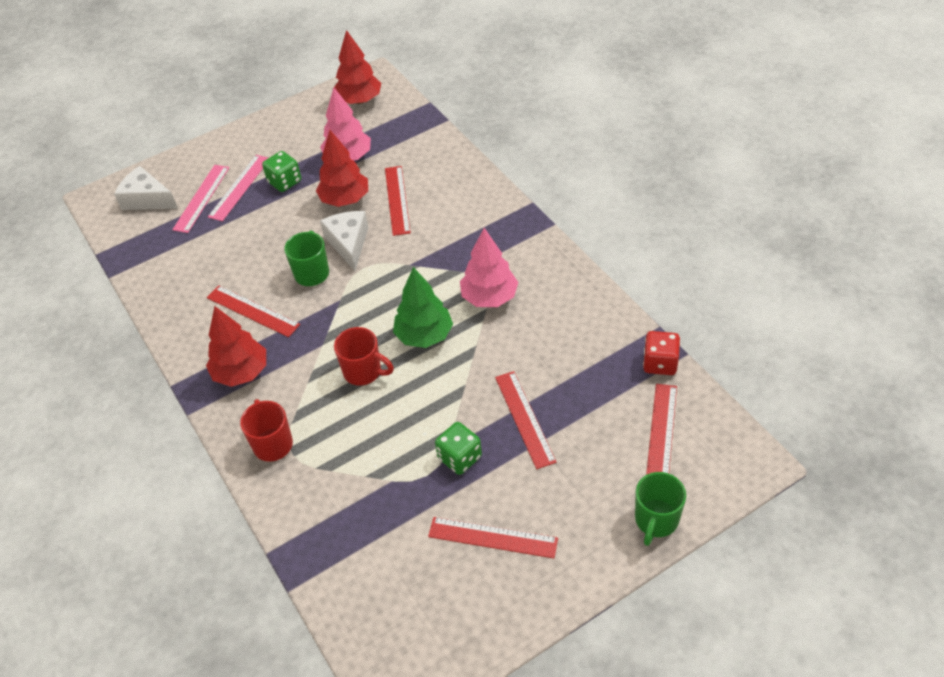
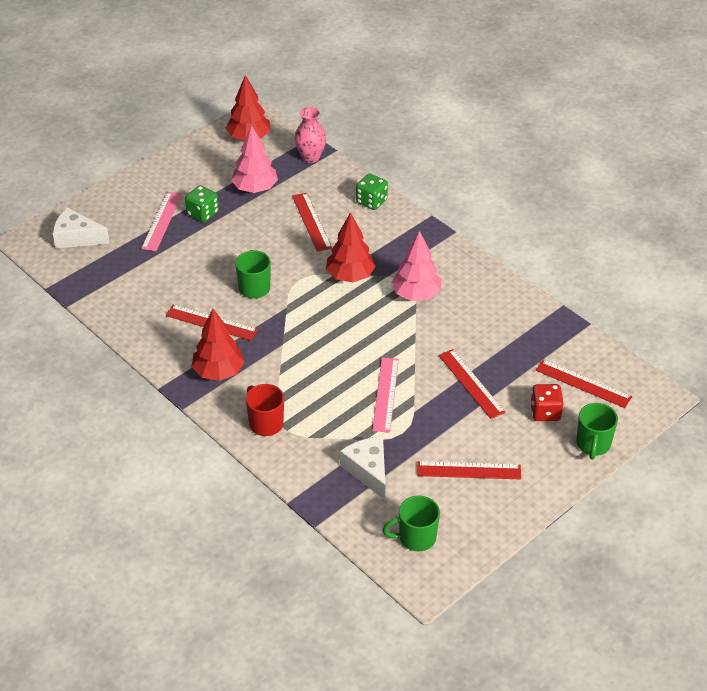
camera: 15 degrees left, 5 degrees down
pink ruler [172,165,229,233] -> pink ruler moved to [372,358,399,433]
red tree [316,130,368,207] -> red tree moved to [326,212,376,282]
white cheese [320,211,368,271] -> white cheese moved to [340,437,385,500]
red mug [334,327,394,386] -> none
green tree [393,267,453,348] -> none
green dice [435,422,482,475] -> green dice moved to [356,174,388,210]
red dice [643,331,680,375] -> red dice moved to [530,384,563,421]
red ruler [646,384,677,475] -> red ruler turned 60 degrees counterclockwise [536,359,632,408]
none -> pink vase [294,107,326,163]
none -> green mug [383,496,440,551]

